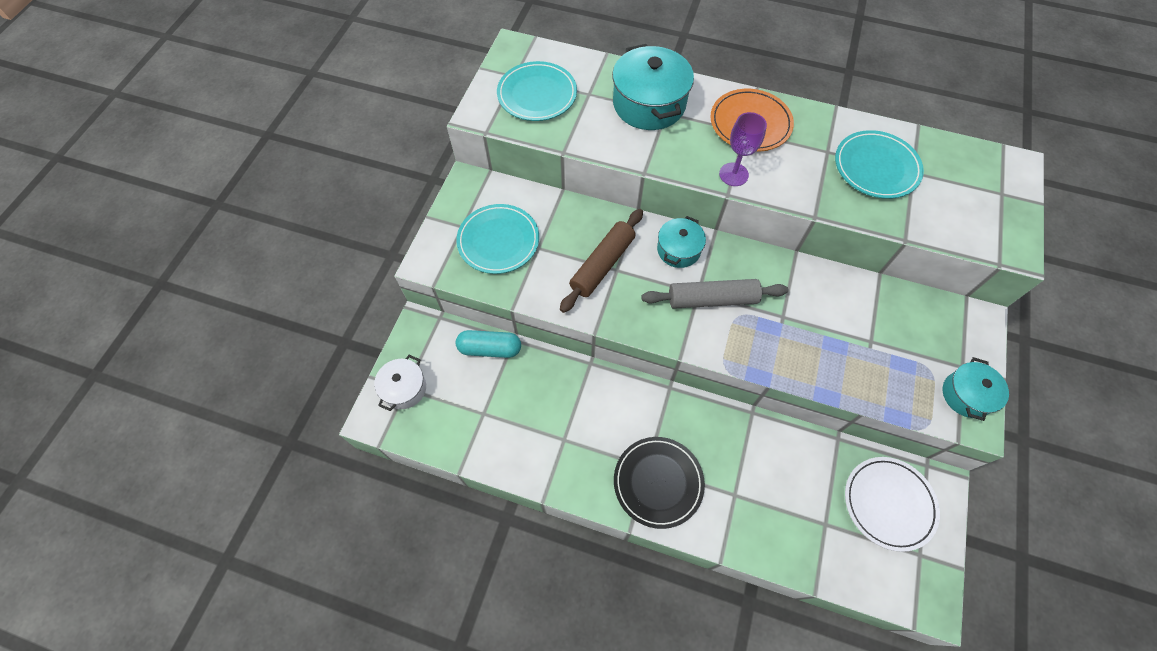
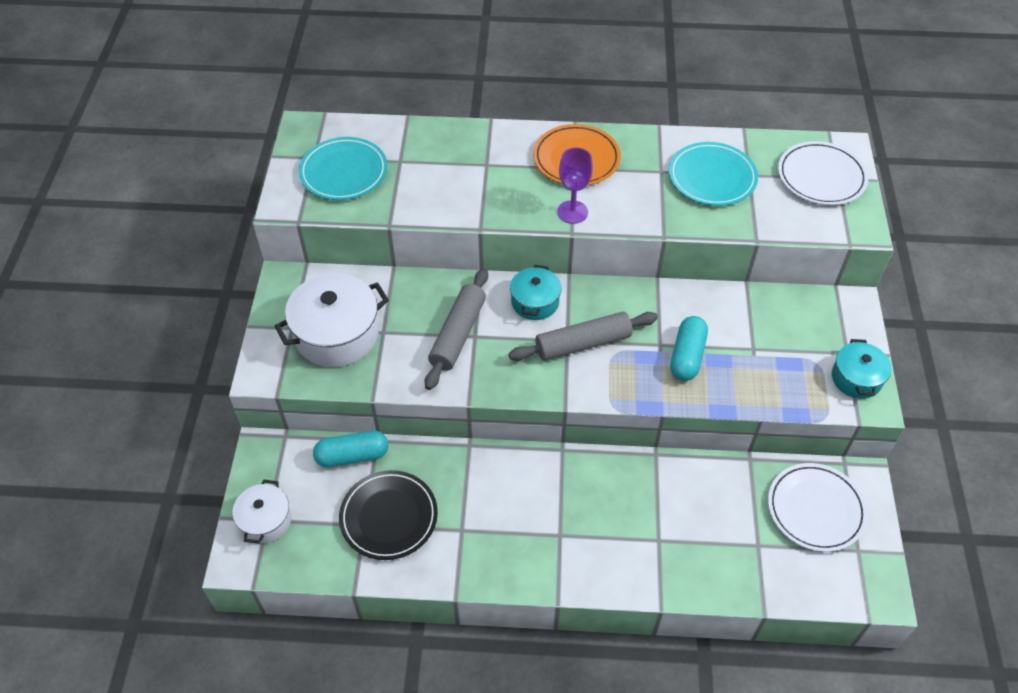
camera: 15 degrees left, 10 degrees down
turquoise plate [456,204,539,274] -> white pot [274,273,389,367]
brown rolling pin [560,209,643,313] -> grey rolling pin [425,268,488,390]
turquoise pot [612,44,694,130] -> none
black plate [614,437,705,529] -> black plate moved to [339,470,438,560]
none -> turquoise capsule [670,316,708,381]
none -> white plate [778,141,868,205]

